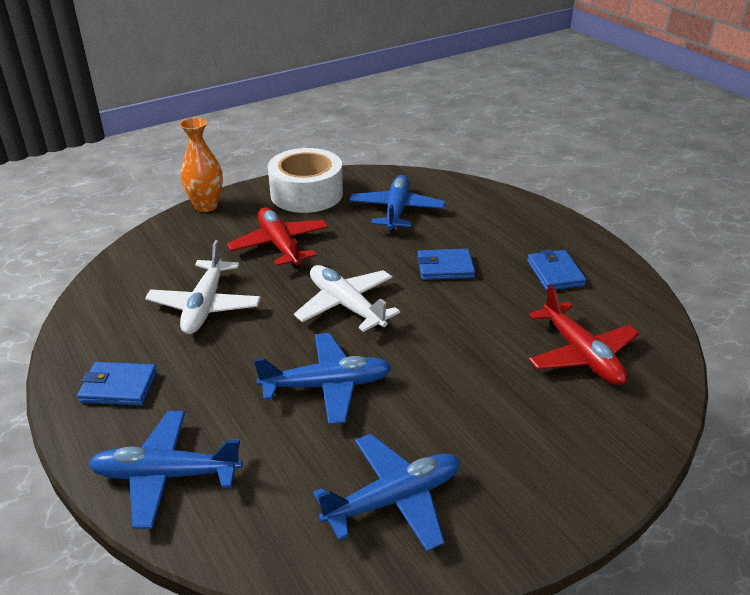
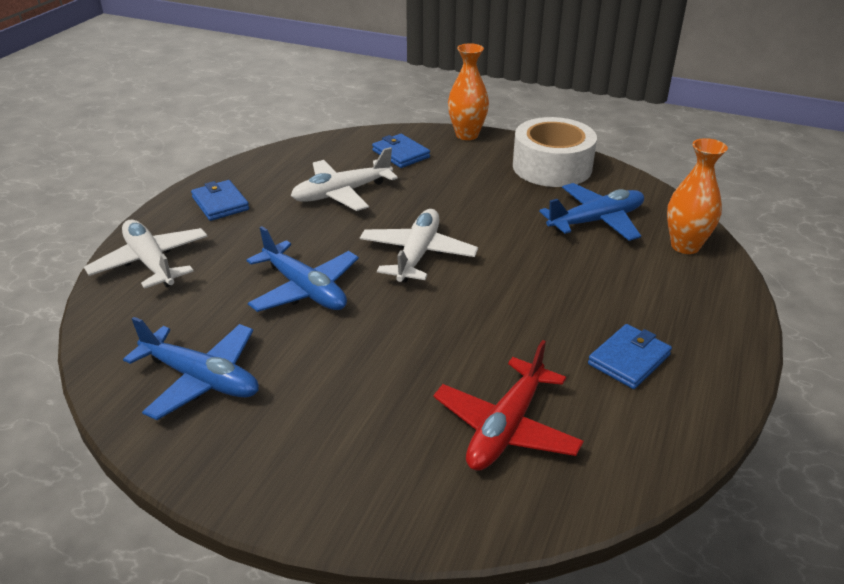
camera: 55 degrees right, 0 degrees up
blue plane [88,411,243,529] -> white plane [84,220,208,289]
red plane [227,207,328,267] -> none
blue wallet [417,249,475,280] -> blue wallet moved to [372,134,430,168]
none -> orange vase [667,138,728,254]

